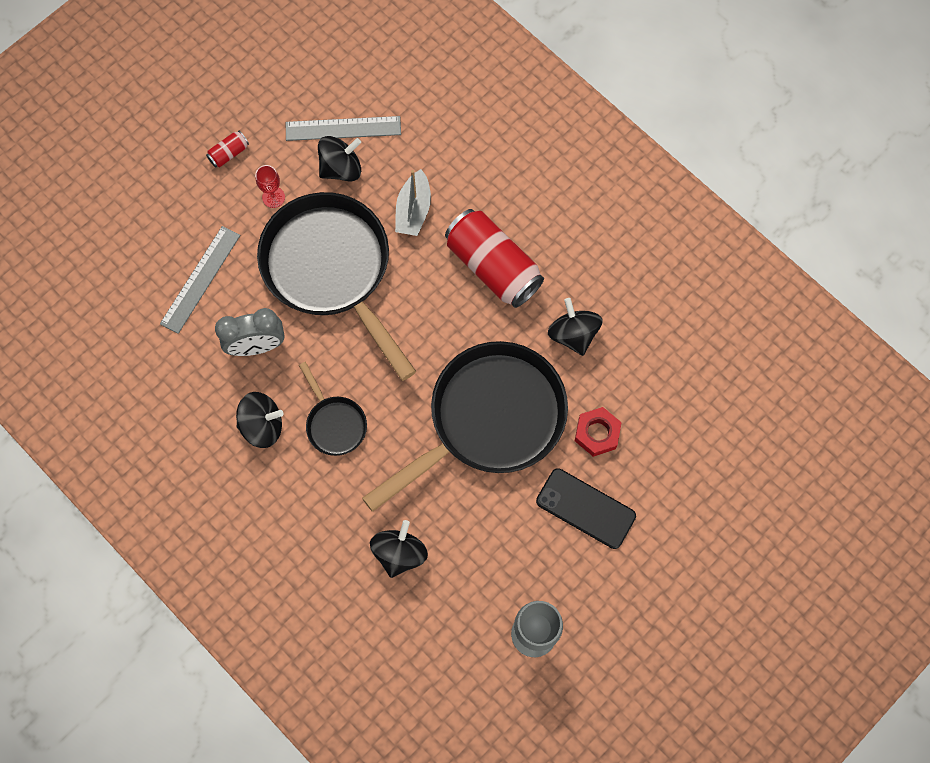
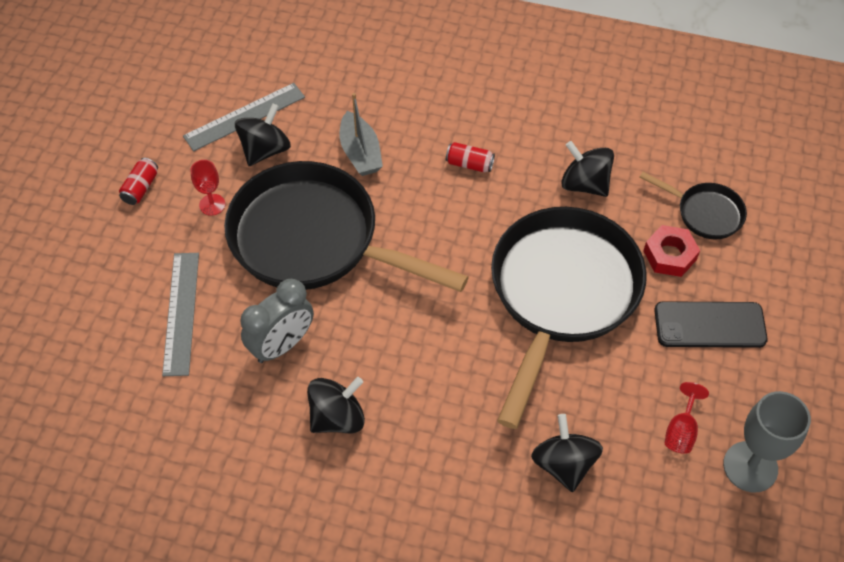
camera: 30 degrees left, 15 degrees down
black pan [299,362,367,456] -> black pan moved to [639,172,747,239]
red can [445,209,544,308] -> red can [446,142,495,172], size x0.42
none -> red goblet [665,382,709,454]

